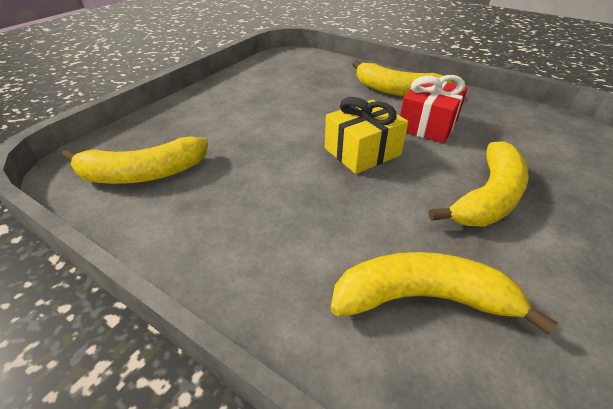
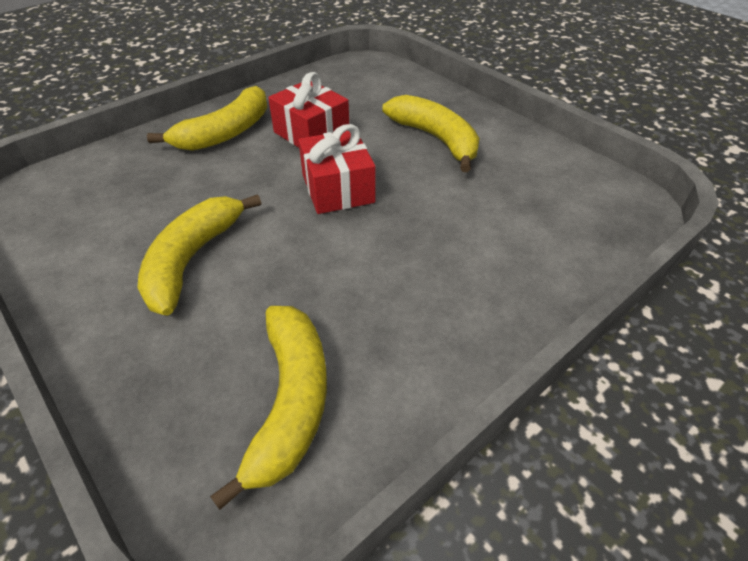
camera: 75 degrees left, 5 degrees up
yellow gift [325,97,408,174] -> red gift [298,124,375,214]
yellow banana [331,252,558,335] -> yellow banana moved to [138,194,261,315]

